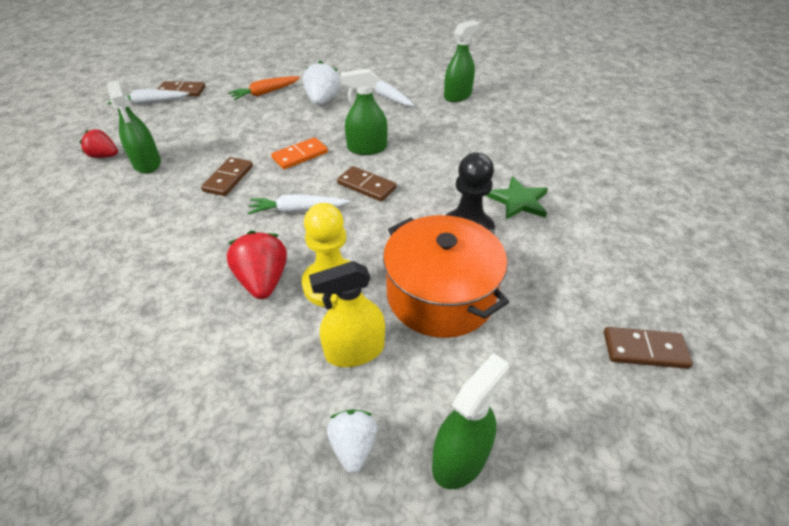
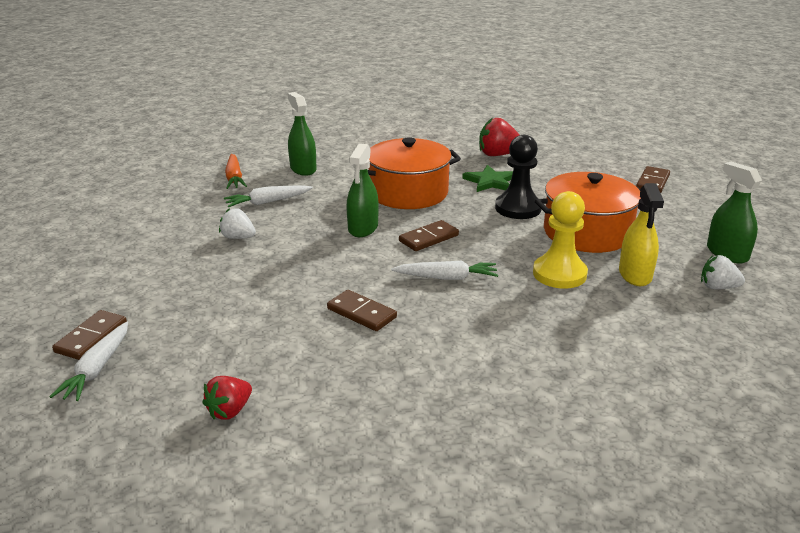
camera: 70 degrees left, 15 degrees down
green spray bottle [107,81,161,174] -> none
red strawberry [227,231,287,299] -> red strawberry moved to [479,118,520,156]
orange carrot [228,76,300,100] -> orange carrot moved to [225,154,247,189]
white carrot [248,194,350,214] -> white carrot turned 105 degrees counterclockwise [391,261,498,280]
orange domino [271,137,328,169] -> none
white strawberry [303,61,341,105] -> white strawberry [219,208,256,239], size x0.66
none -> orange pot [368,137,461,209]

